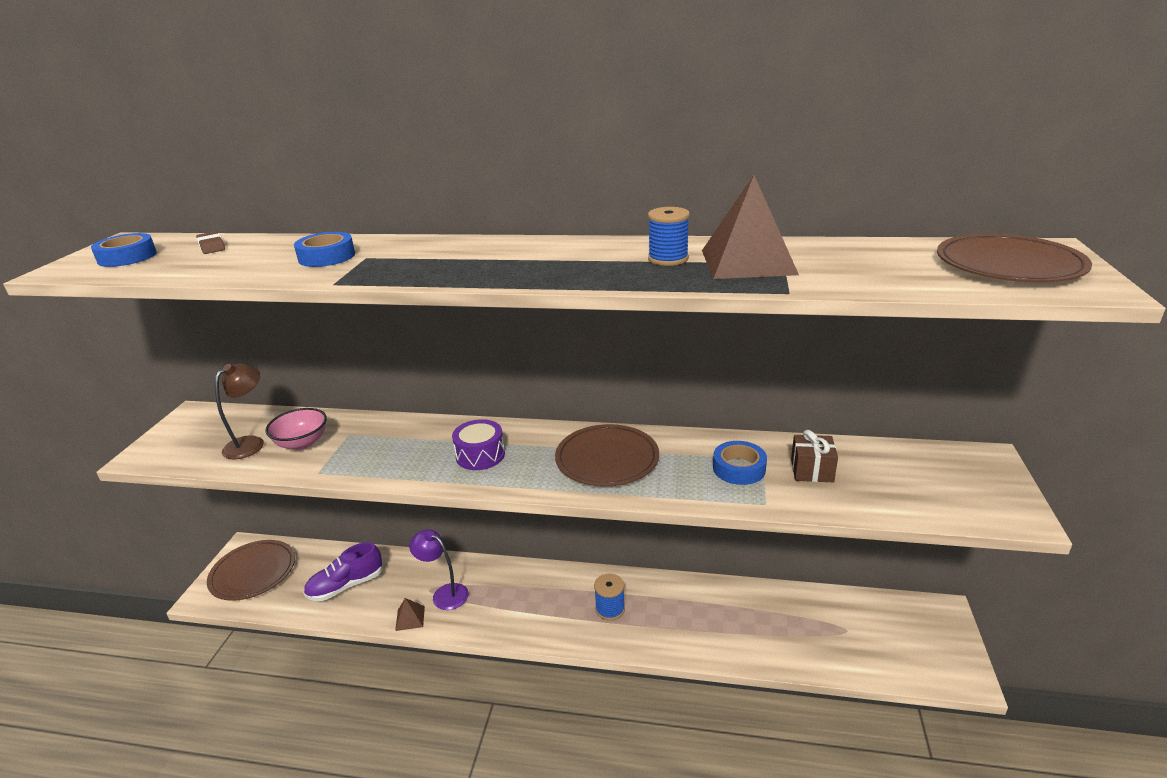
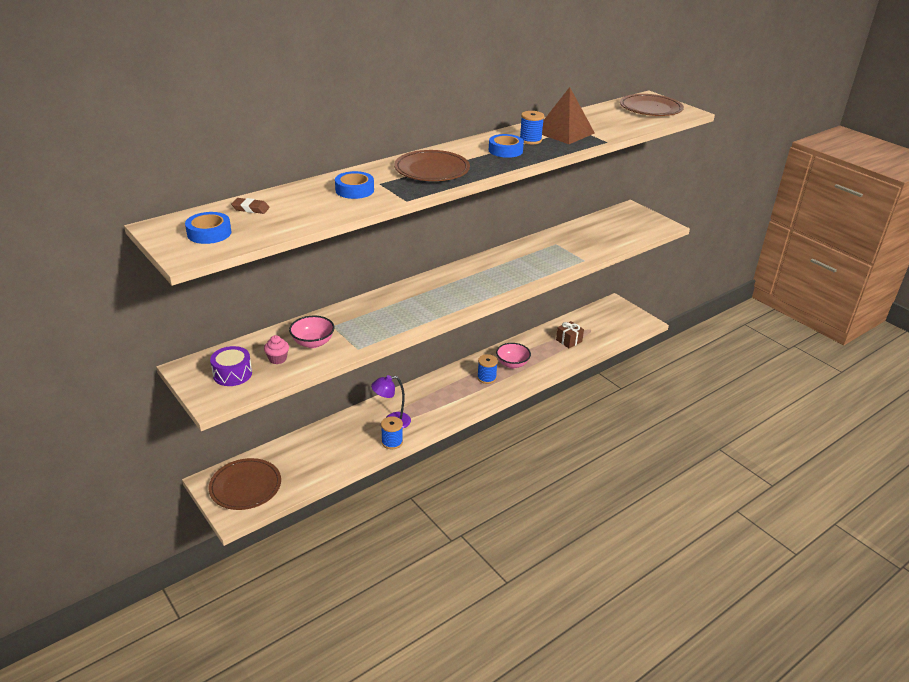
camera: 50 degrees left, 5 degrees up
brown lamp [215,363,264,459] -> pink cupcake [264,335,289,364]
purple shoe [304,542,383,601] -> none
brown pyramid [395,598,425,631] -> blue spool [381,416,403,450]
purple drum [452,419,505,470] -> purple drum moved to [210,346,252,386]
brown plate [555,424,659,487] -> brown plate moved to [394,150,470,181]
blue tape [713,441,767,485] -> blue tape moved to [489,134,524,158]
brown gift [791,430,838,482] -> brown gift moved to [556,321,584,348]
none -> pink bowl [496,343,531,369]

